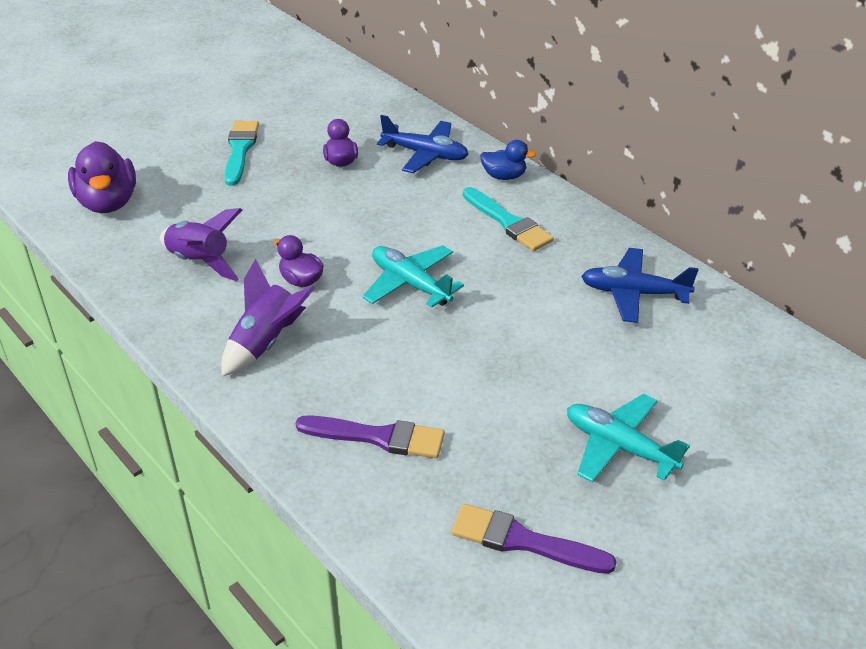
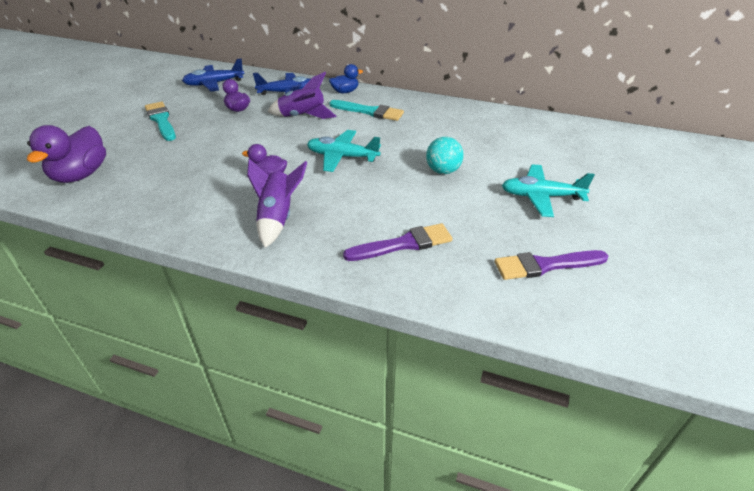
camera: 30 degrees left, 0 degrees up
purple duck [68,141,136,213] -> purple duck turned 60 degrees clockwise [27,125,106,183]
purple rocket [160,208,242,281] -> purple rocket moved to [268,72,337,119]
blue plane [581,248,698,323] -> blue plane moved to [182,58,244,92]
none -> turquoise ball [426,137,464,174]

